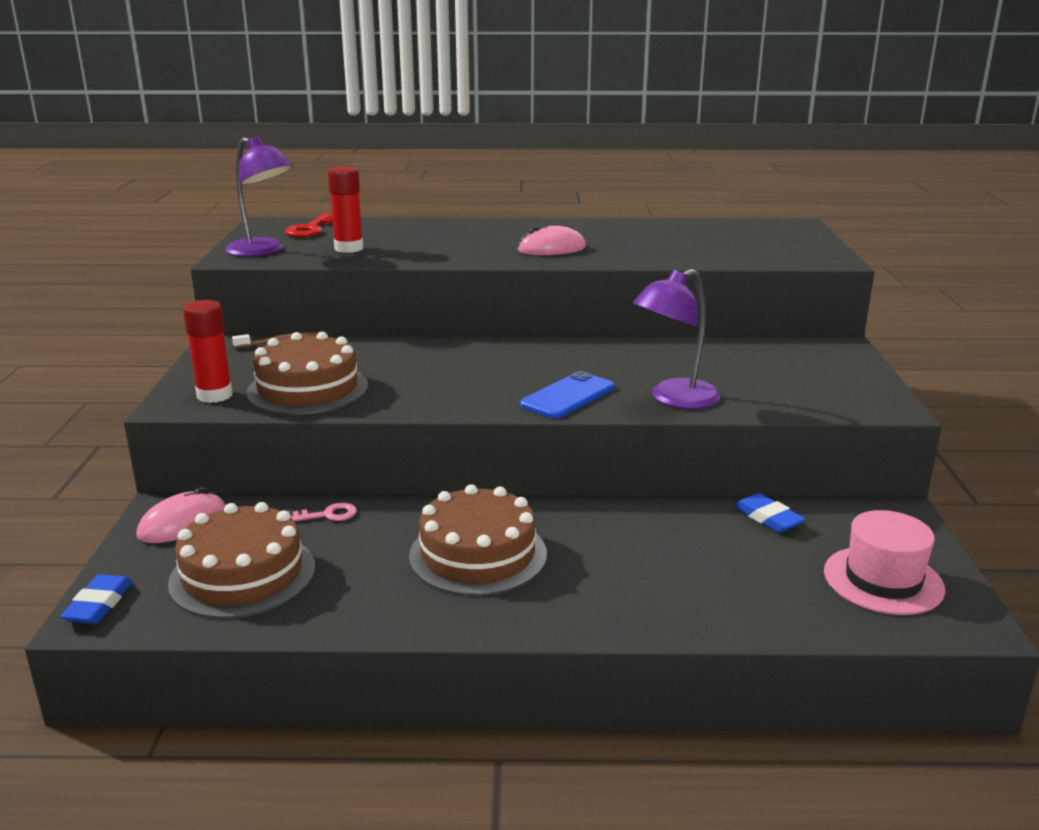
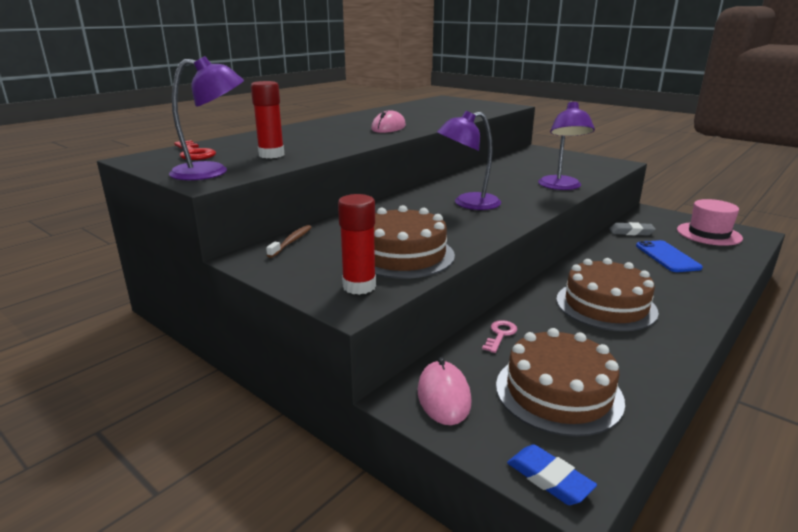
camera: 50 degrees left, 0 degrees up
blue phone [520,371,615,418] -> blue phone moved to [636,240,703,272]
blue eraser [734,493,805,533] -> grey eraser [609,222,656,236]
none -> purple lamp [437,111,501,210]

